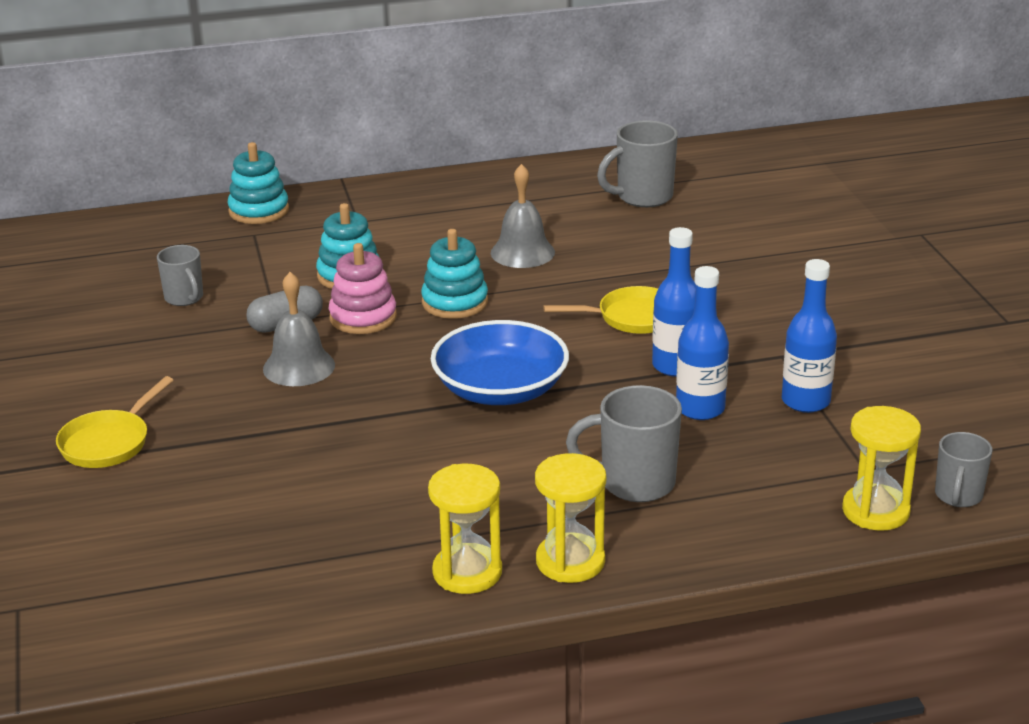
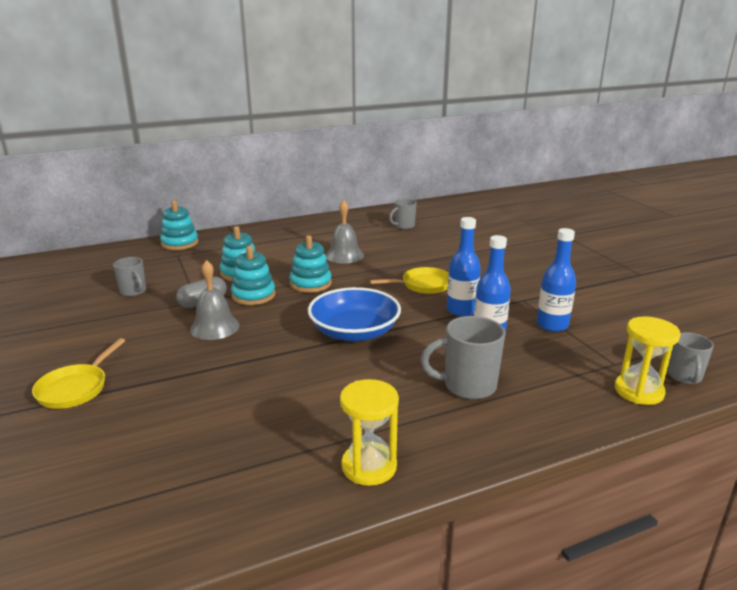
camera: 10 degrees left, 5 degrees down
pink stacking toy [329,243,397,334] -> turquoise stacking toy [231,246,276,305]
yellow hourglass [535,453,606,583] -> none
grey mug [597,121,678,207] -> grey mug [389,199,417,229], size x0.64

